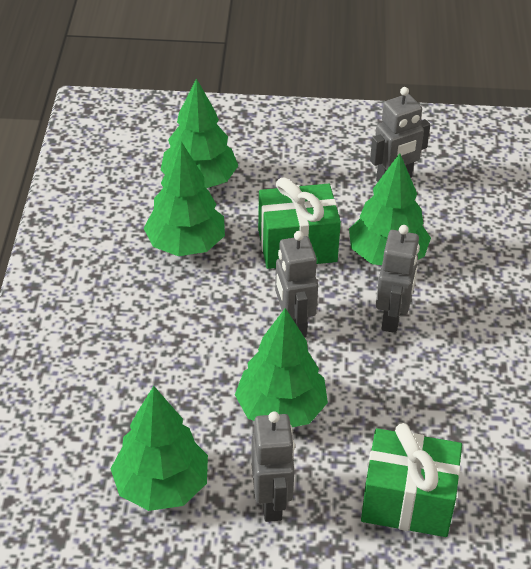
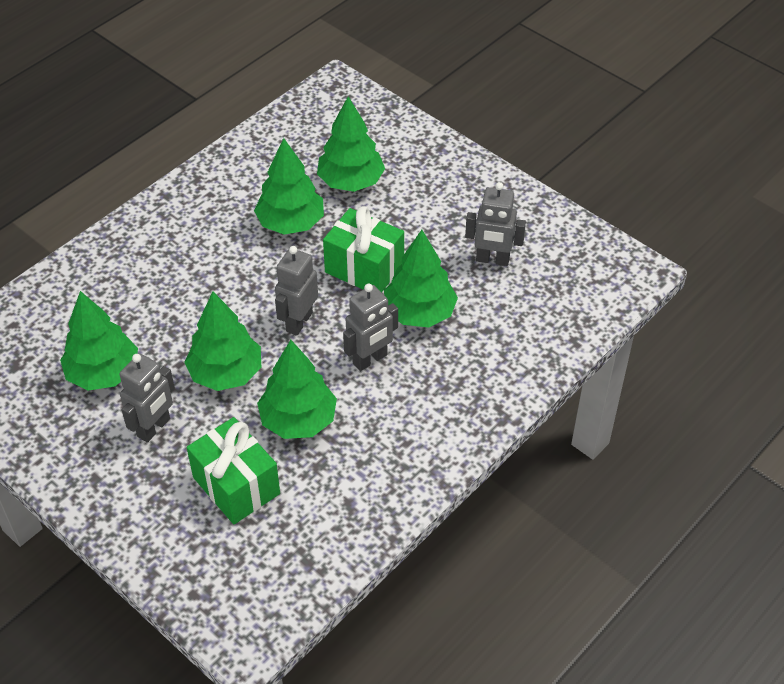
camera: 40 degrees right, 5 degrees up
none -> green tree [257,340,337,439]

